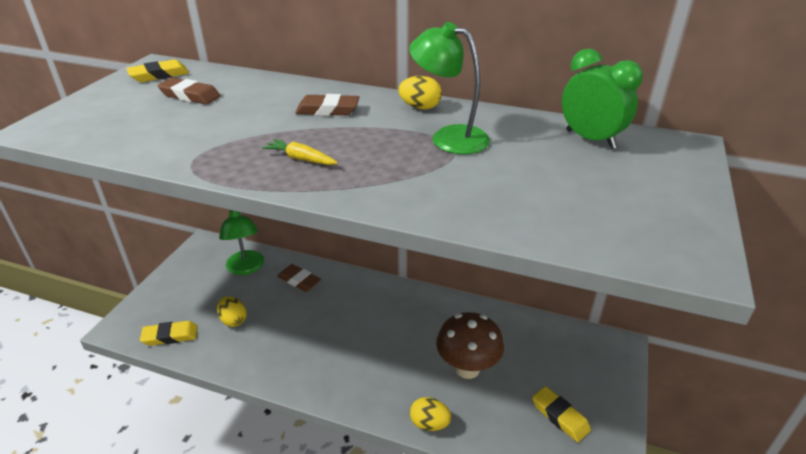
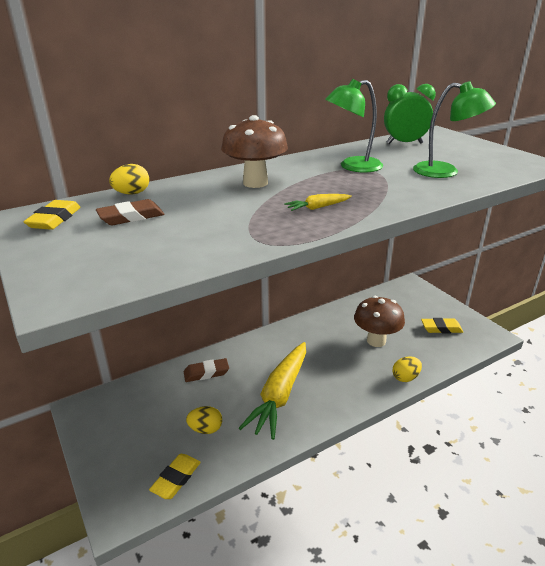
camera: 50 degrees left, 5 degrees down
green lamp [219,210,264,275] -> green lamp moved to [413,81,496,178]
brown eraser [295,94,359,116] -> brown mushroom [221,115,288,188]
yellow egg [398,76,442,110] -> yellow egg moved to [109,164,149,195]
none -> yellow carrot [239,342,306,440]

